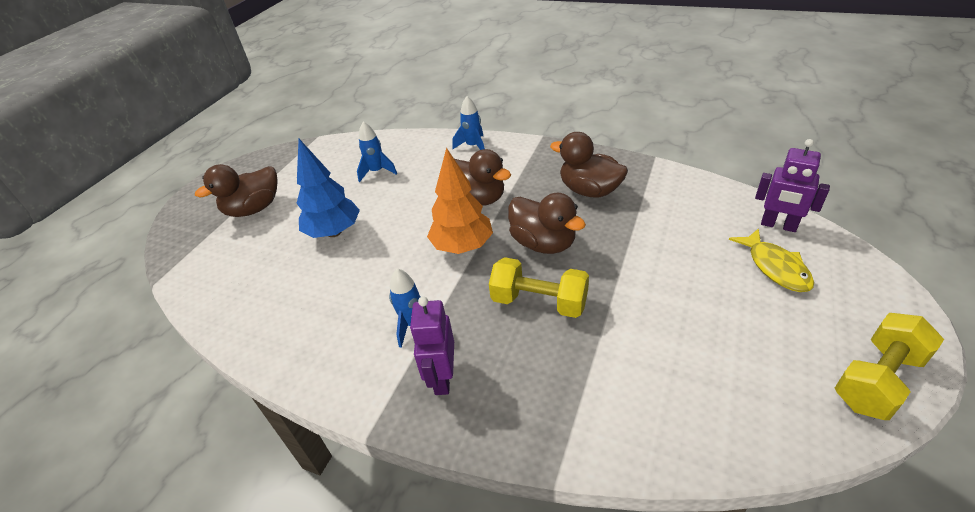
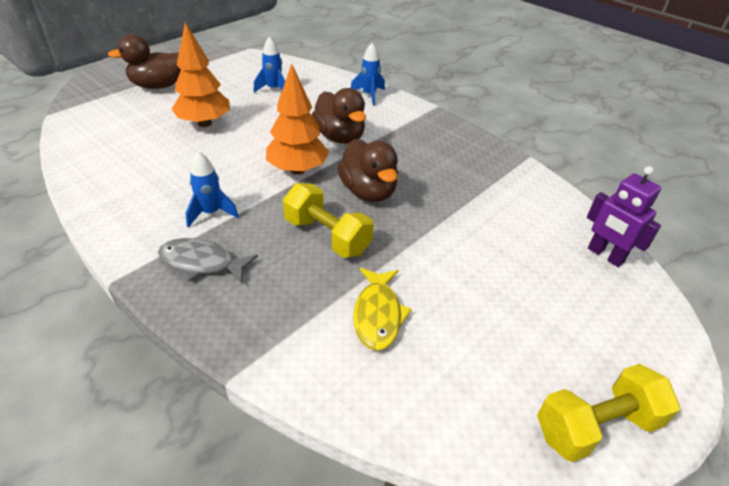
camera: 15 degrees right, 0 degrees up
blue tree [296,139,360,238] -> orange tree [171,22,230,127]
purple robot [410,296,454,395] -> grey fish [158,238,258,283]
brown duck [550,132,628,198] -> none
yellow fish [729,228,814,292] -> yellow fish moved to [353,268,412,351]

